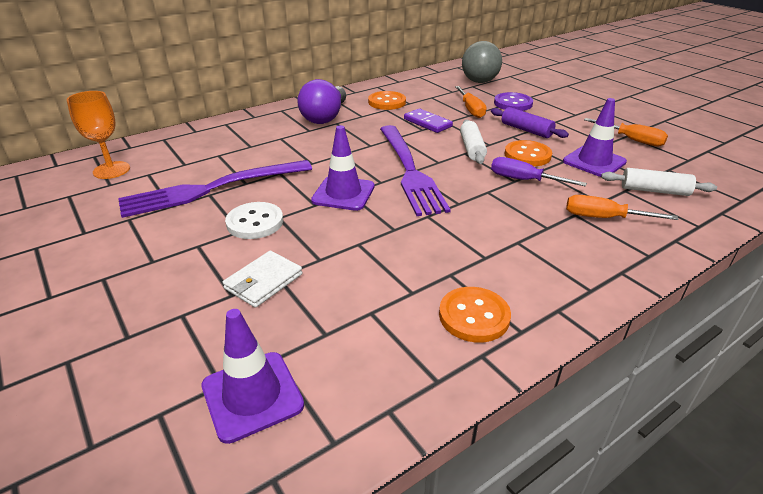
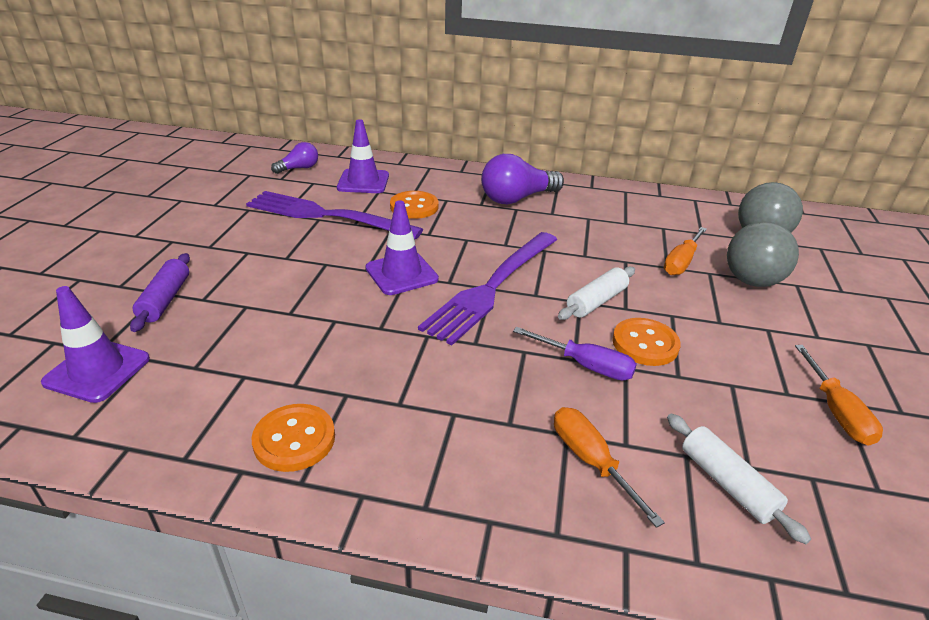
camera: 45 degrees right, 0 degrees up
orange goblet [67,91,130,179] -> purple light bulb [271,142,318,174]
white wallet [223,251,302,308] -> none
white button [225,202,283,239] -> none
orange button [368,91,406,110] -> orange button moved to [390,191,438,219]
purple domino [404,108,453,133] -> none
purple rolling pin [491,107,569,138] -> purple rolling pin moved to [130,253,190,332]
purple screwdriver [491,157,587,187] -> purple screwdriver turned 135 degrees clockwise [513,327,637,381]
purple button [494,92,533,111] -> grey ball [727,222,799,287]
purple traffic cone [563,98,627,177] -> purple traffic cone moved to [337,119,389,193]

